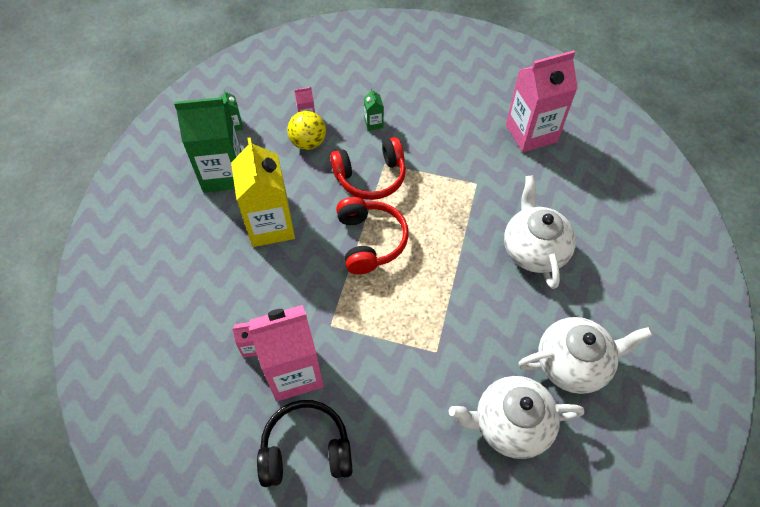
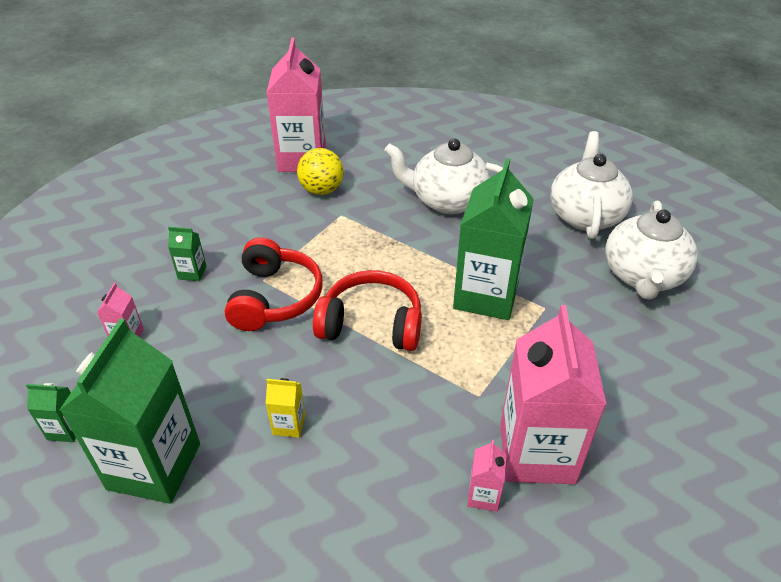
camera: 70 degrees left, 15 degrees down
yellow carton [231,137,295,247] -> yellow carton [266,378,305,438], size x0.42
black headphones [257,400,353,487] -> none
yellow ball [287,111,326,150] -> yellow ball moved to [297,148,344,195]
none -> green carton [453,158,534,320]

